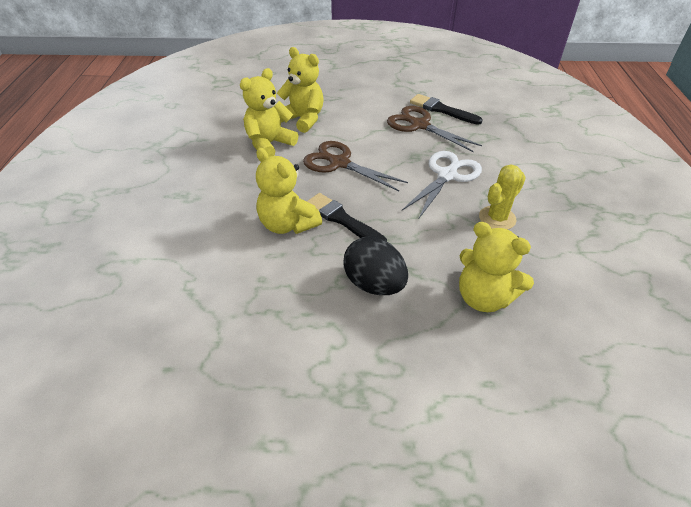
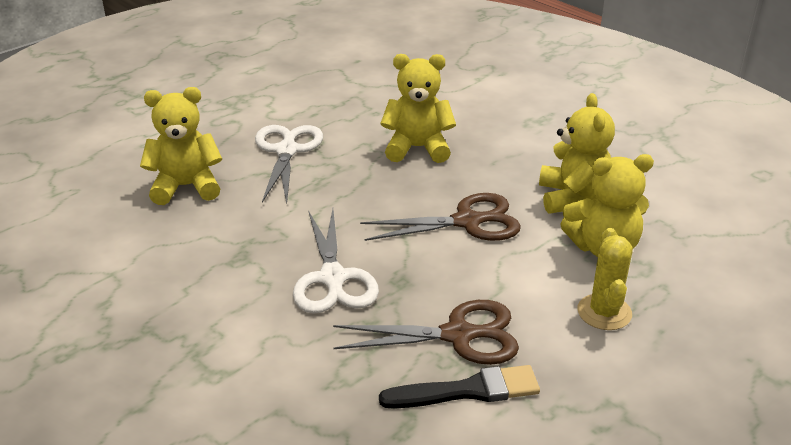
camera: 135 degrees right, 10 degrees down
black brush [306,193,387,241] -> none
black egg [343,236,408,295] -> white scissors [255,125,323,204]
yellow cactus [479,164,526,230] -> yellow cactus moved to [578,228,633,330]

